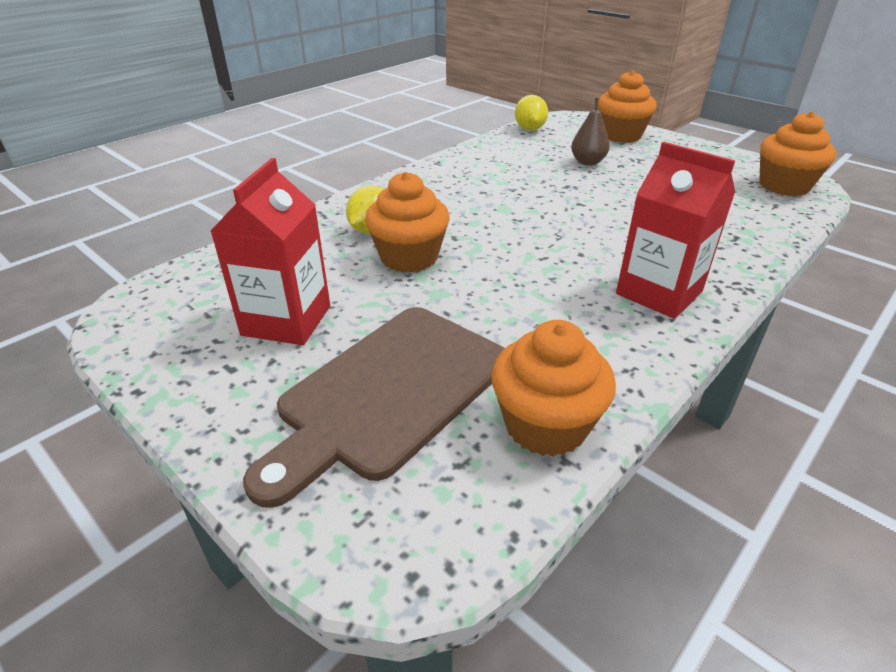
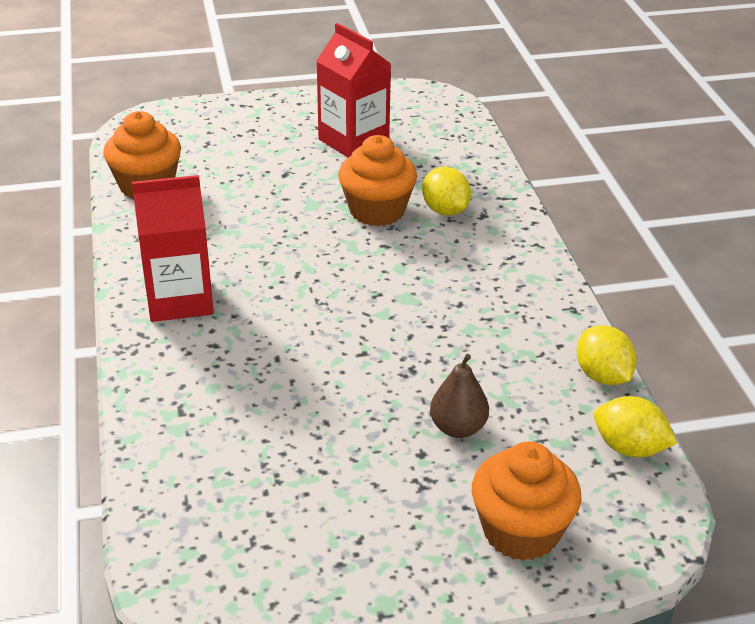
camera: 125 degrees right, 0 degrees up
brown cutting board [243,307,505,508] -> none
orange cupcake [759,111,836,196] -> none
none -> yellow lemon [576,325,637,385]

